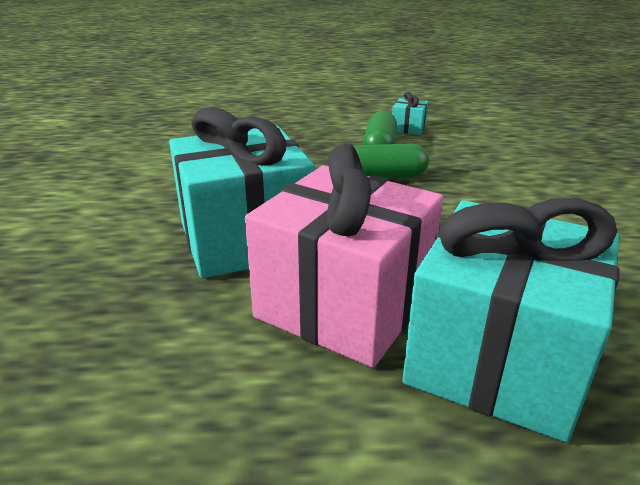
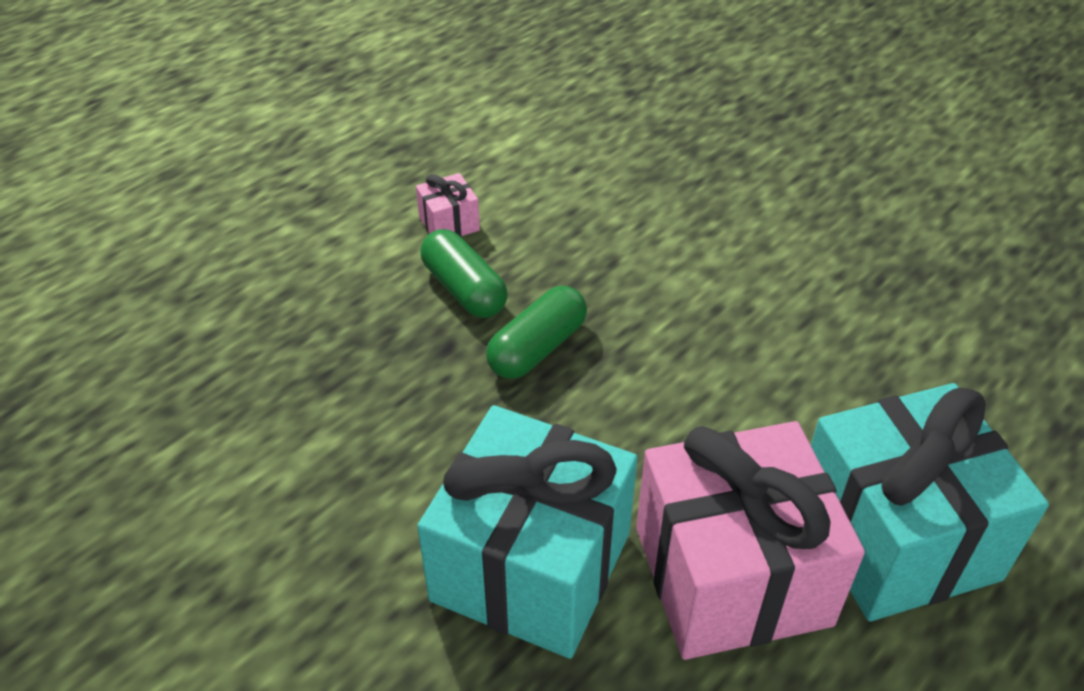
camera: 45 degrees left, 15 degrees up
turquoise gift [392,92,428,135] -> pink gift [416,173,480,237]

